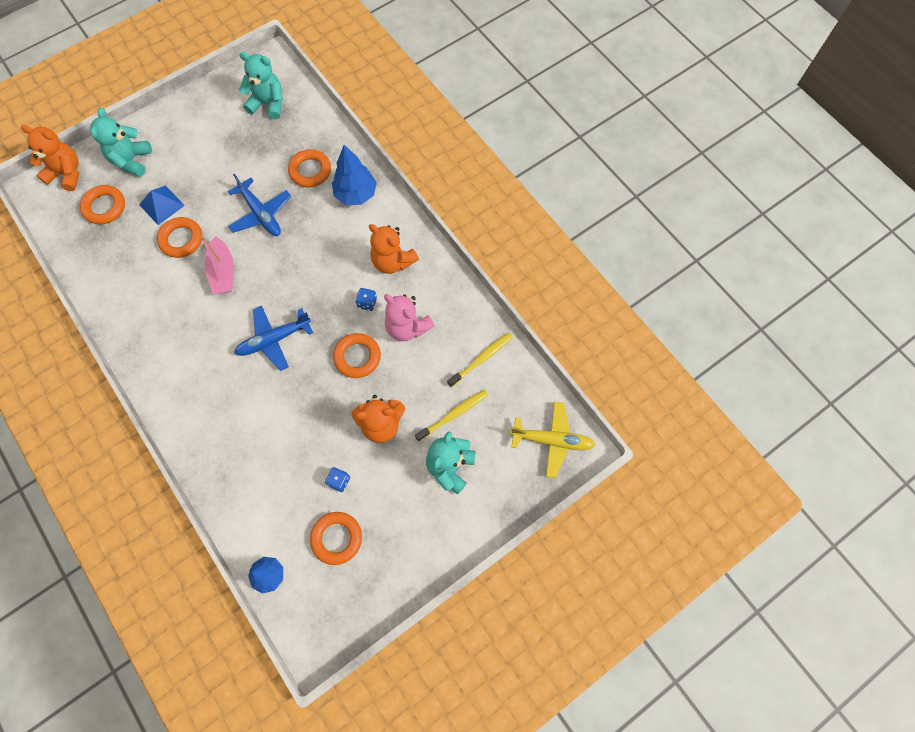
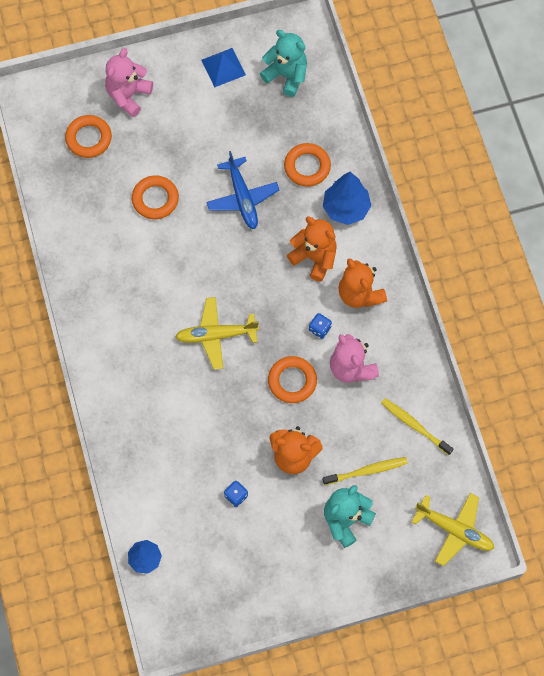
camera: 20 degrees right, 0 degrees up
orange teddy bear [21,125,80,191] -> orange teddy bear moved to [287,217,337,282]
turquoise teddy bear [90,108,152,177] -> pink teddy bear [105,48,153,117]
blue pyramid [139,186,185,225] -> blue pyramid moved to [201,48,246,88]
pink boat [201,236,234,295] -> none
blue plane [234,306,313,371] -> yellow plane [175,297,259,370]
orange ring [310,512,362,565] -> none
yellow toothbrush [447,333,513,388] -> yellow toothbrush turned 120 degrees counterclockwise [381,398,454,455]

